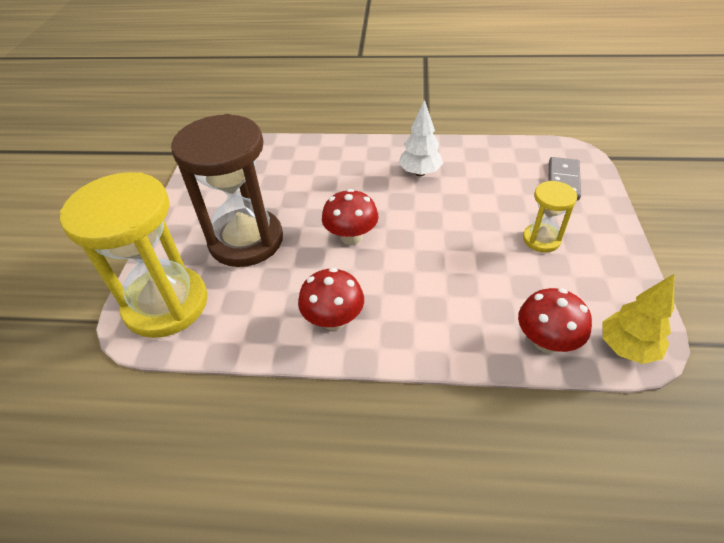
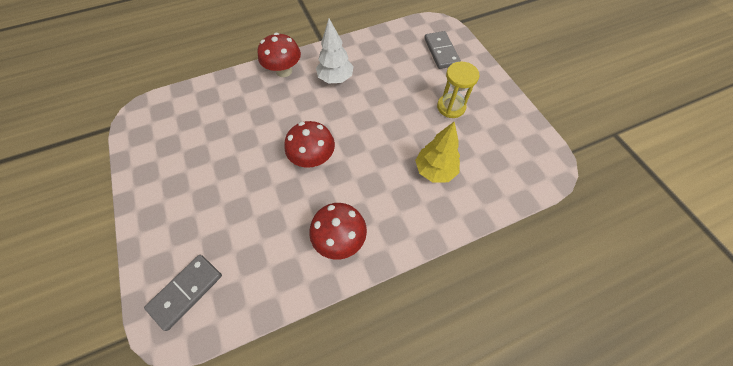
camera: 30 degrees left, 15 degrees up
yellow hourglass [60,172,208,338] -> grey domino [144,255,222,331]
brown hourglass [171,114,283,267] -> none
red mushroom [518,288,592,353] -> red mushroom moved to [257,33,301,77]
yellow tree [603,274,674,364] -> yellow tree moved to [415,121,460,183]

